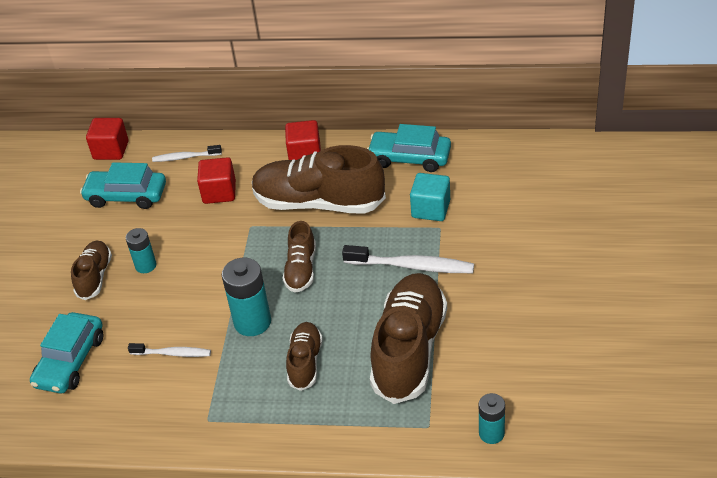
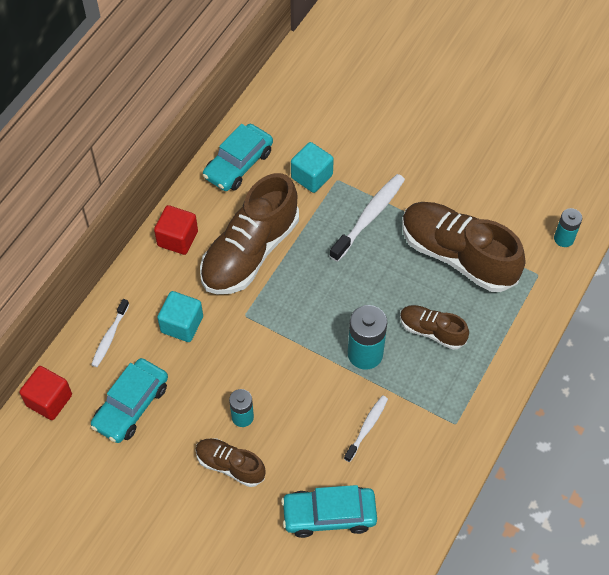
camera: 70 degrees left, 15 degrees up
turquoise car [30,312,103,393] -> turquoise car turned 135 degrees clockwise [281,485,377,538]
red cube [197,157,236,204] -> turquoise cube [157,291,203,342]
brown shoe [282,221,316,293] -> none

